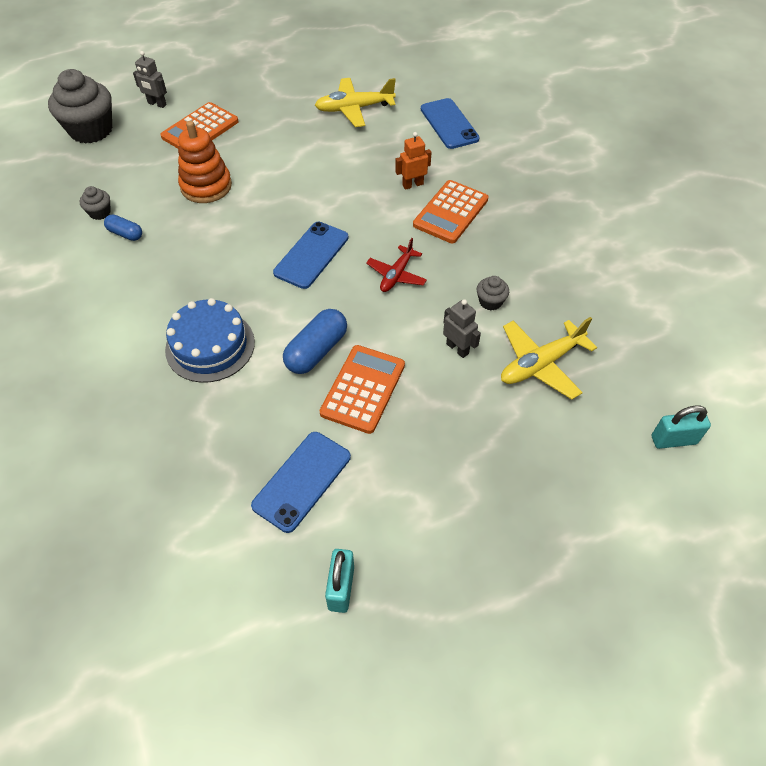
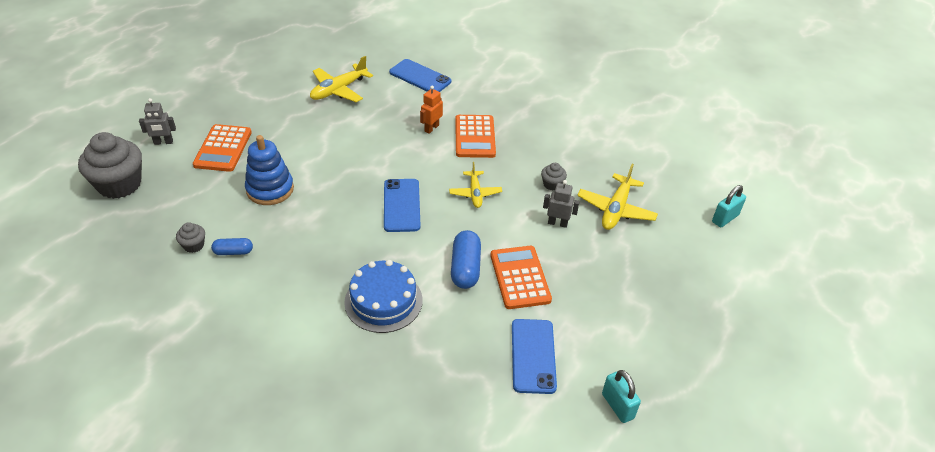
camera: 35 degrees left, 10 degrees down
orange stacking toy [178,121,232,203] -> blue stacking toy [245,135,294,205]
red plane [366,238,427,292] -> yellow plane [449,162,502,208]

